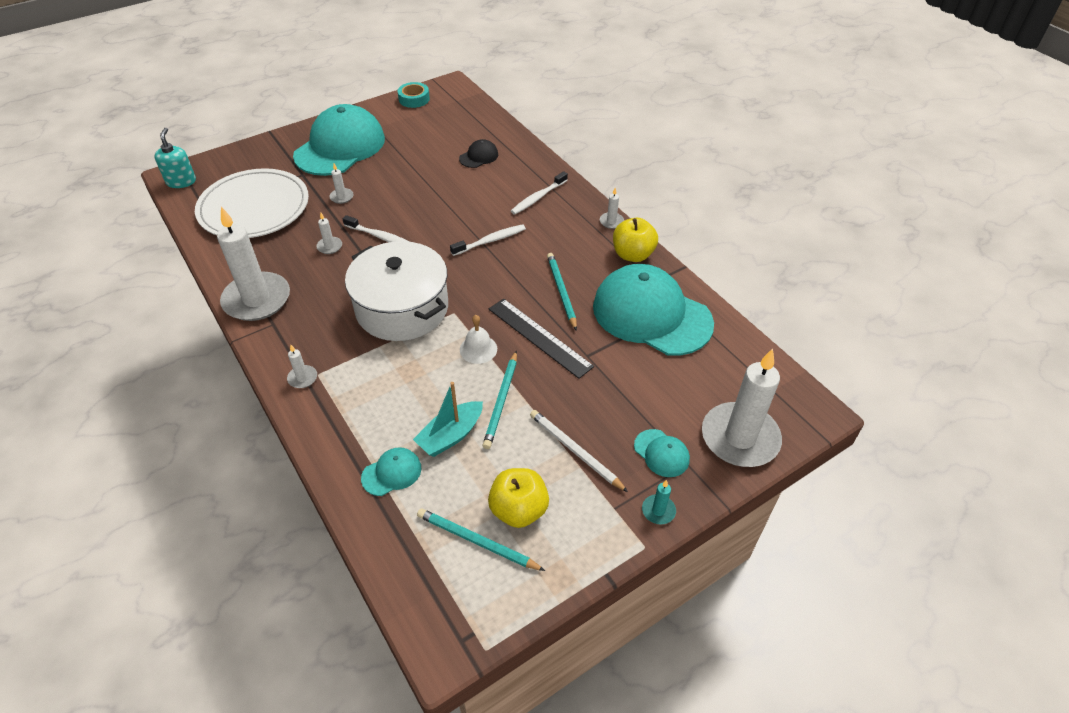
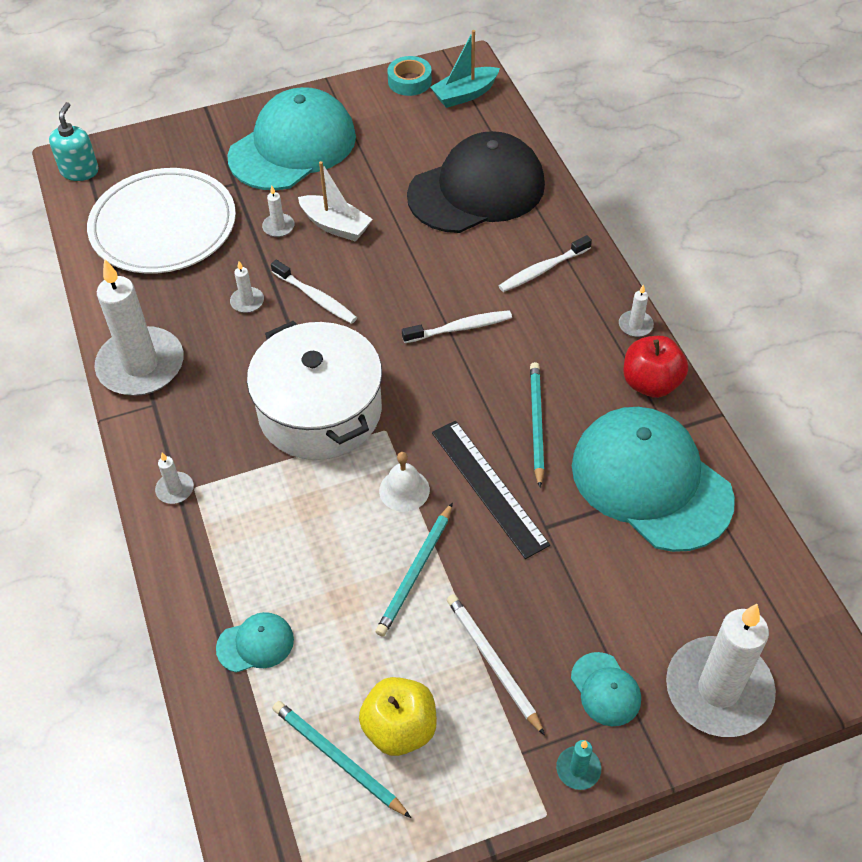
camera: 15 degrees right, 5 degrees up
turquoise boat [413,382,483,457] -> turquoise boat moved to [430,30,500,108]
black cap [459,139,498,168] -> black cap [407,131,545,233], size x2.41
yellow apple [613,218,658,262] -> red apple [623,336,688,398]
none -> white boat [298,161,373,241]

